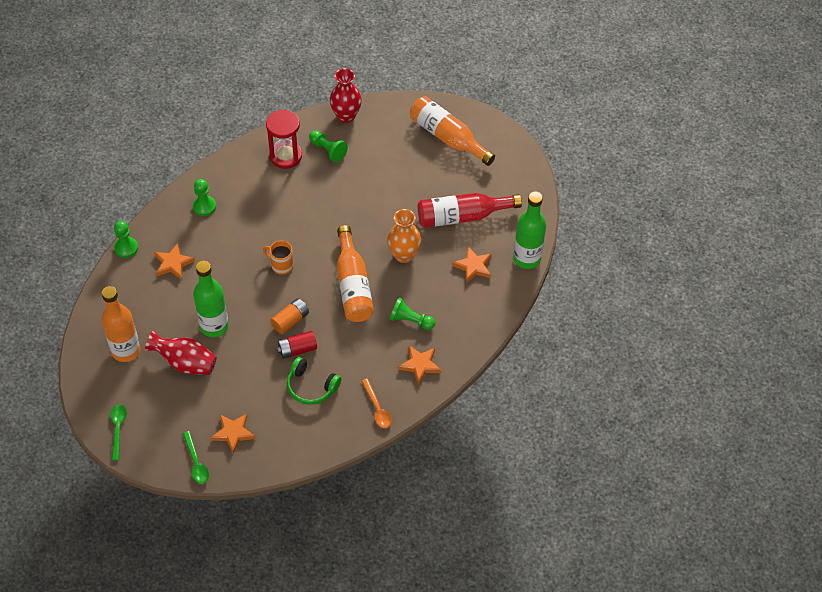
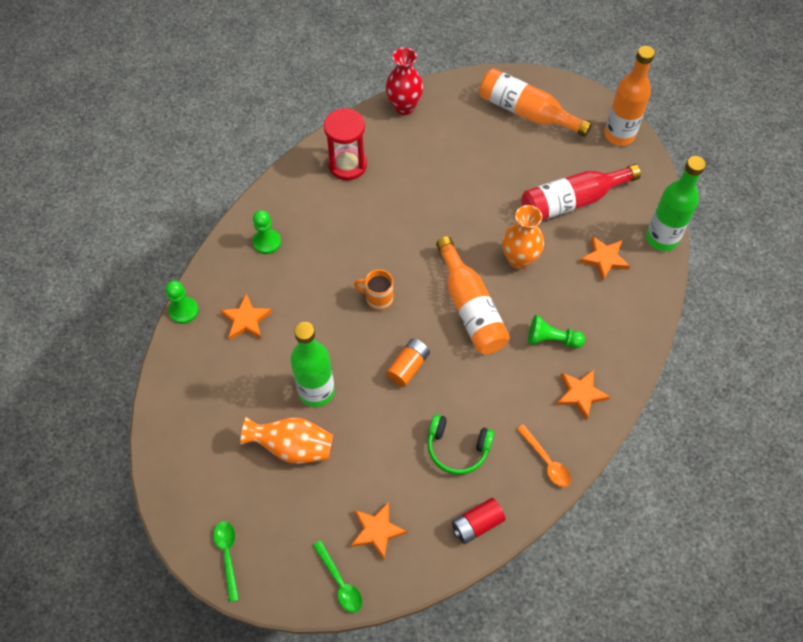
camera: 10 degrees left, 5 degrees up
orange bottle [102,286,140,362] -> orange bottle moved to [604,46,655,146]
red vase [145,331,217,375] -> orange vase [240,417,333,464]
red battery [277,331,317,359] -> red battery moved to [452,498,506,544]
green pawn [309,130,348,162] -> none

